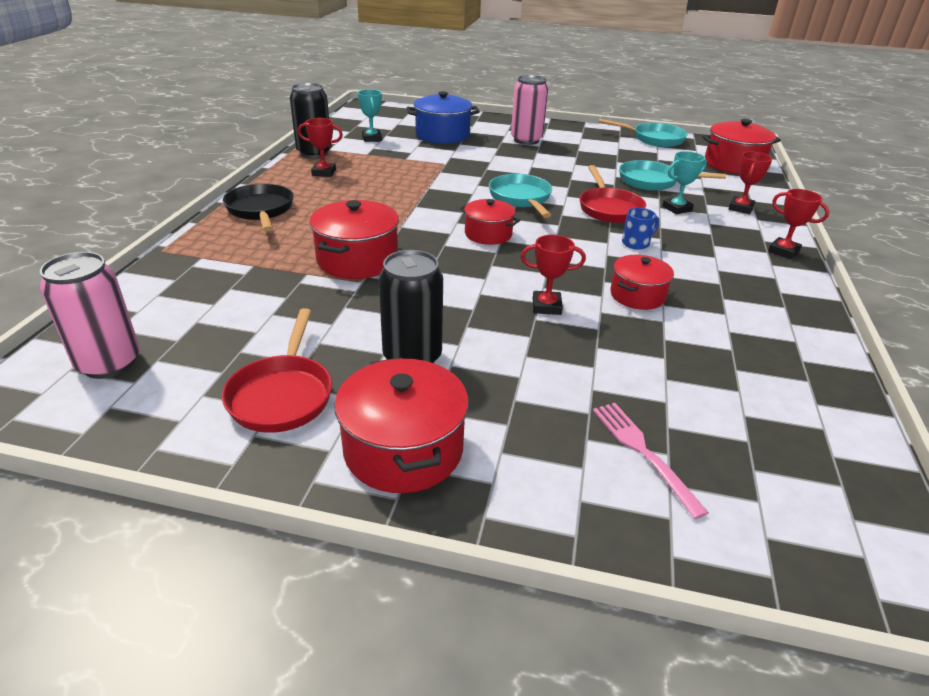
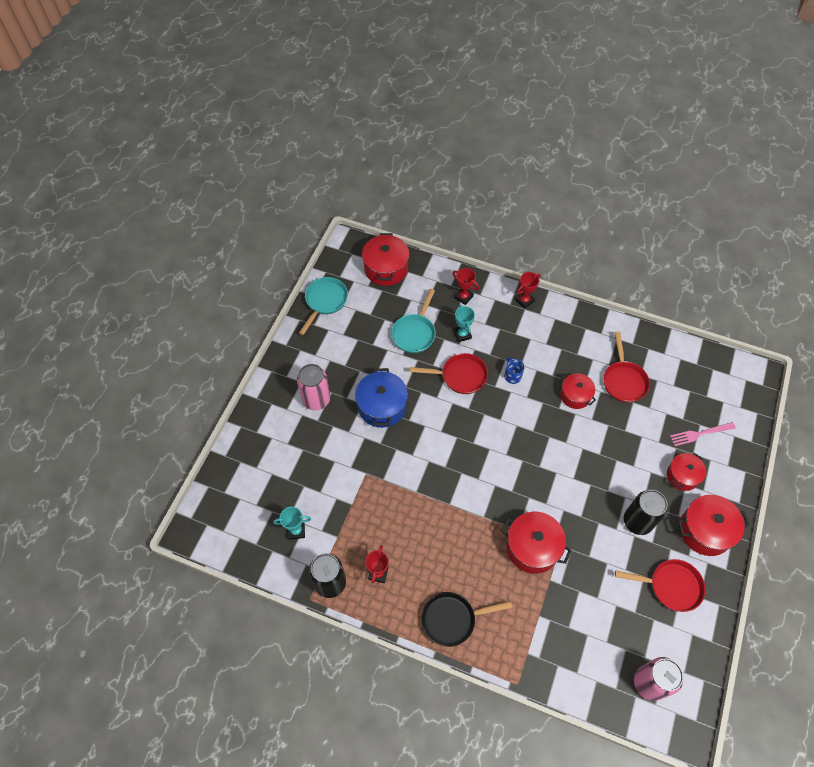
camera: 80 degrees left, 25 degrees up
blue pot [407,91,480,144] -> blue pot moved to [355,368,408,428]
red pot [460,199,520,245] -> red pot moved to [667,453,706,491]
turquoise pan [489,174,552,218] -> none
red trophy [521,235,586,315] -> none
none -> red pan [603,332,650,403]

